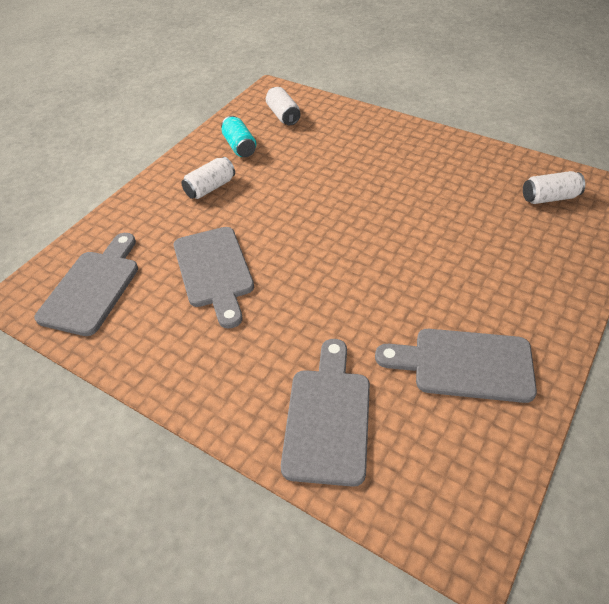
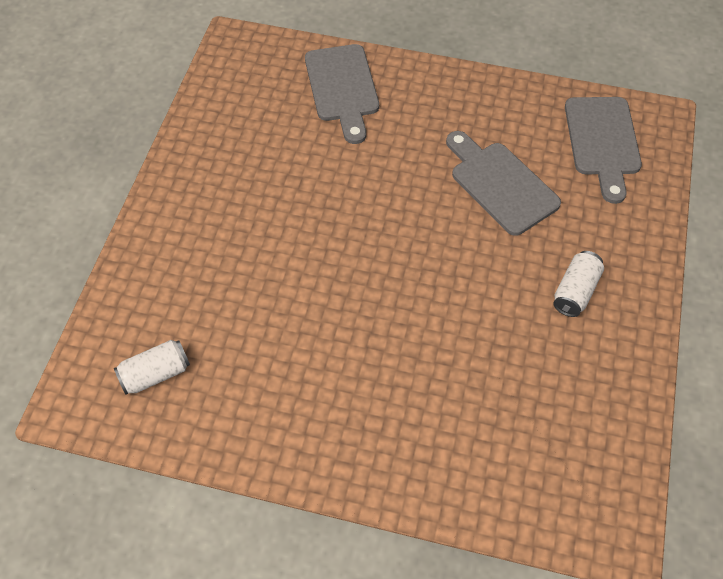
camera: 160 degrees right, 10 degrees up
turquoise can [221,116,256,157] -> none
white can [266,87,301,125] -> none
grey cutting board [375,329,537,403] -> none

